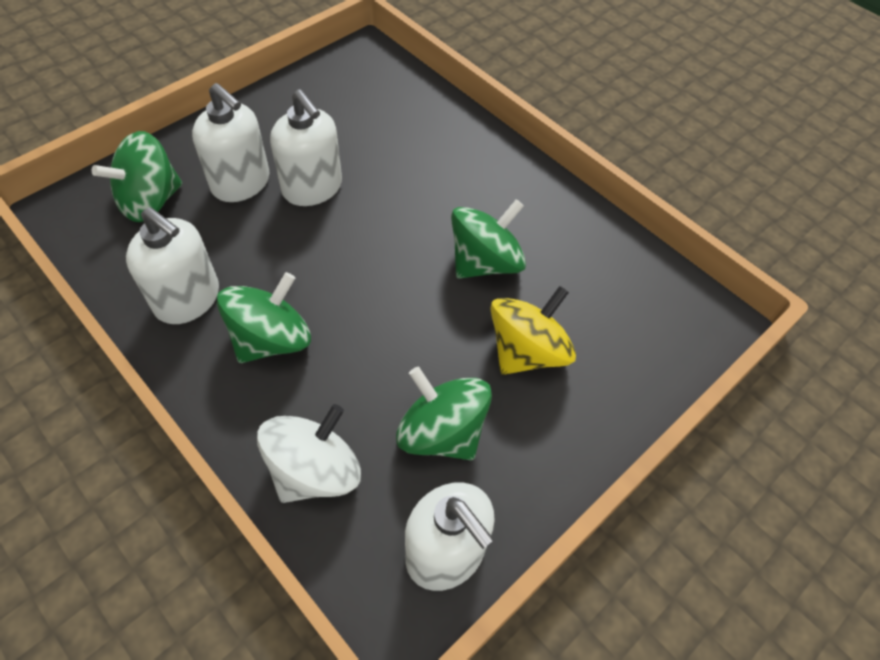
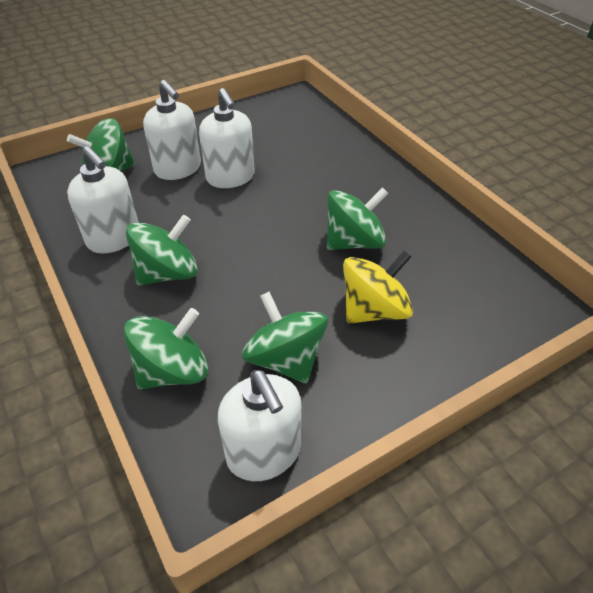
camera: 15 degrees right, 10 degrees down
white spinning top [257,404,361,503] -> green spinning top [123,308,208,389]

